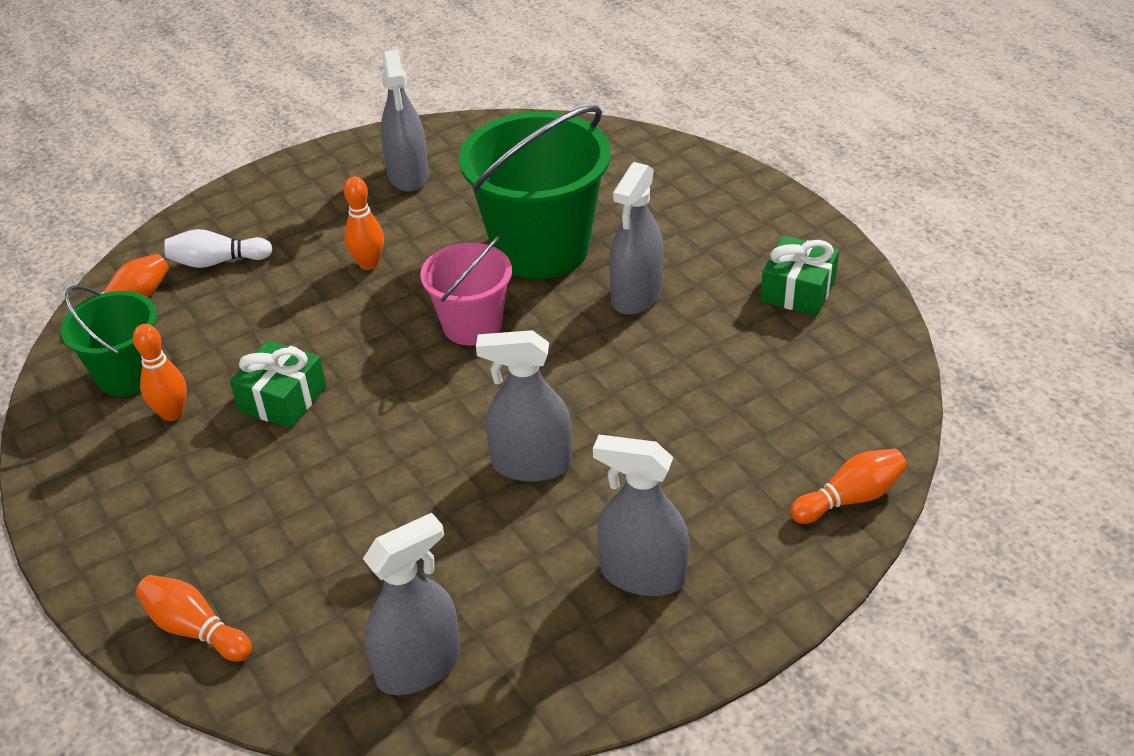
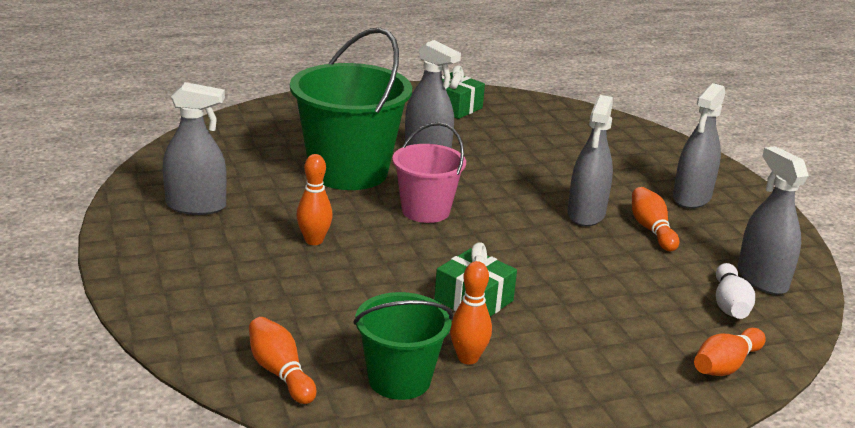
camera: 80 degrees left, 15 degrees down
white bowling pin [164,229,272,268] -> white bowling pin moved to [716,263,755,319]
orange bowling pin [790,449,907,524] -> orange bowling pin moved to [632,187,679,251]

